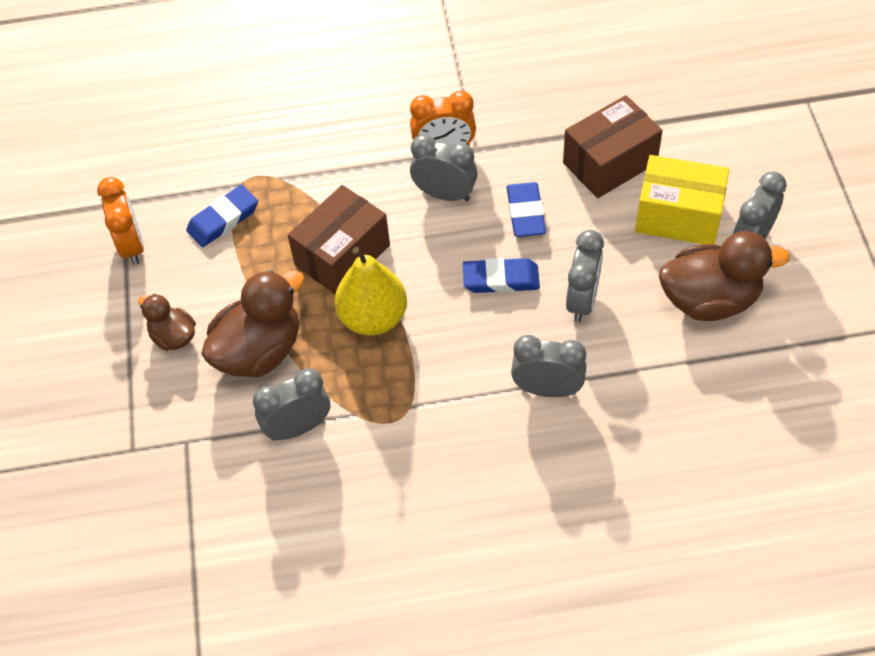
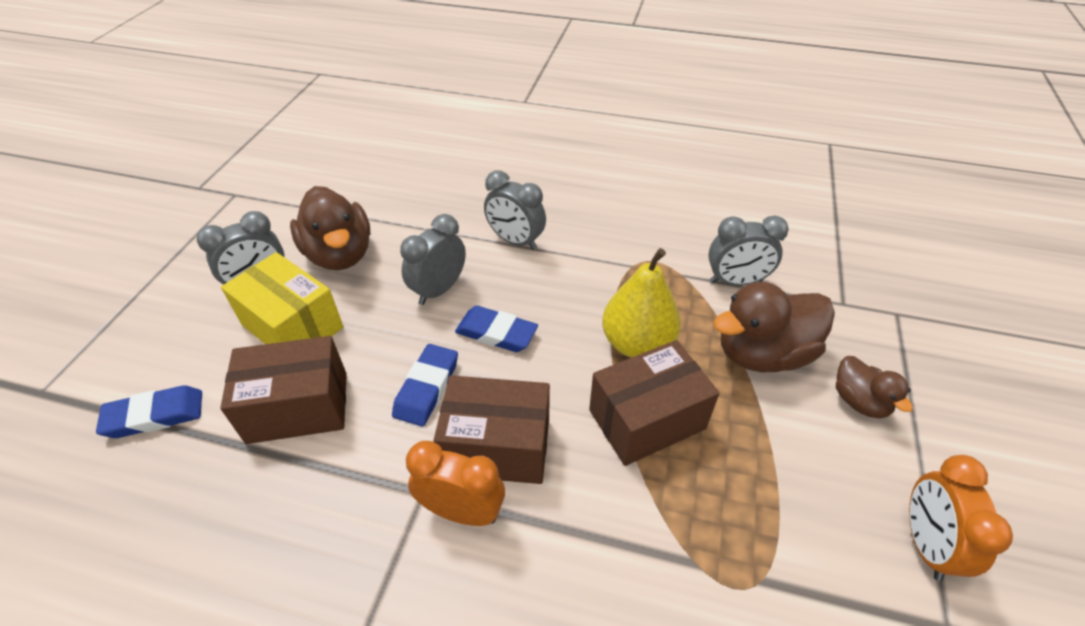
camera: 160 degrees left, 10 degrees down
blue eraser [186,185,258,247] -> blue eraser moved to [96,385,202,438]
grey clock [410,134,478,201] -> brown box [434,375,550,484]
brown duck [659,231,790,321] -> brown duck turned 135 degrees counterclockwise [290,186,370,270]

